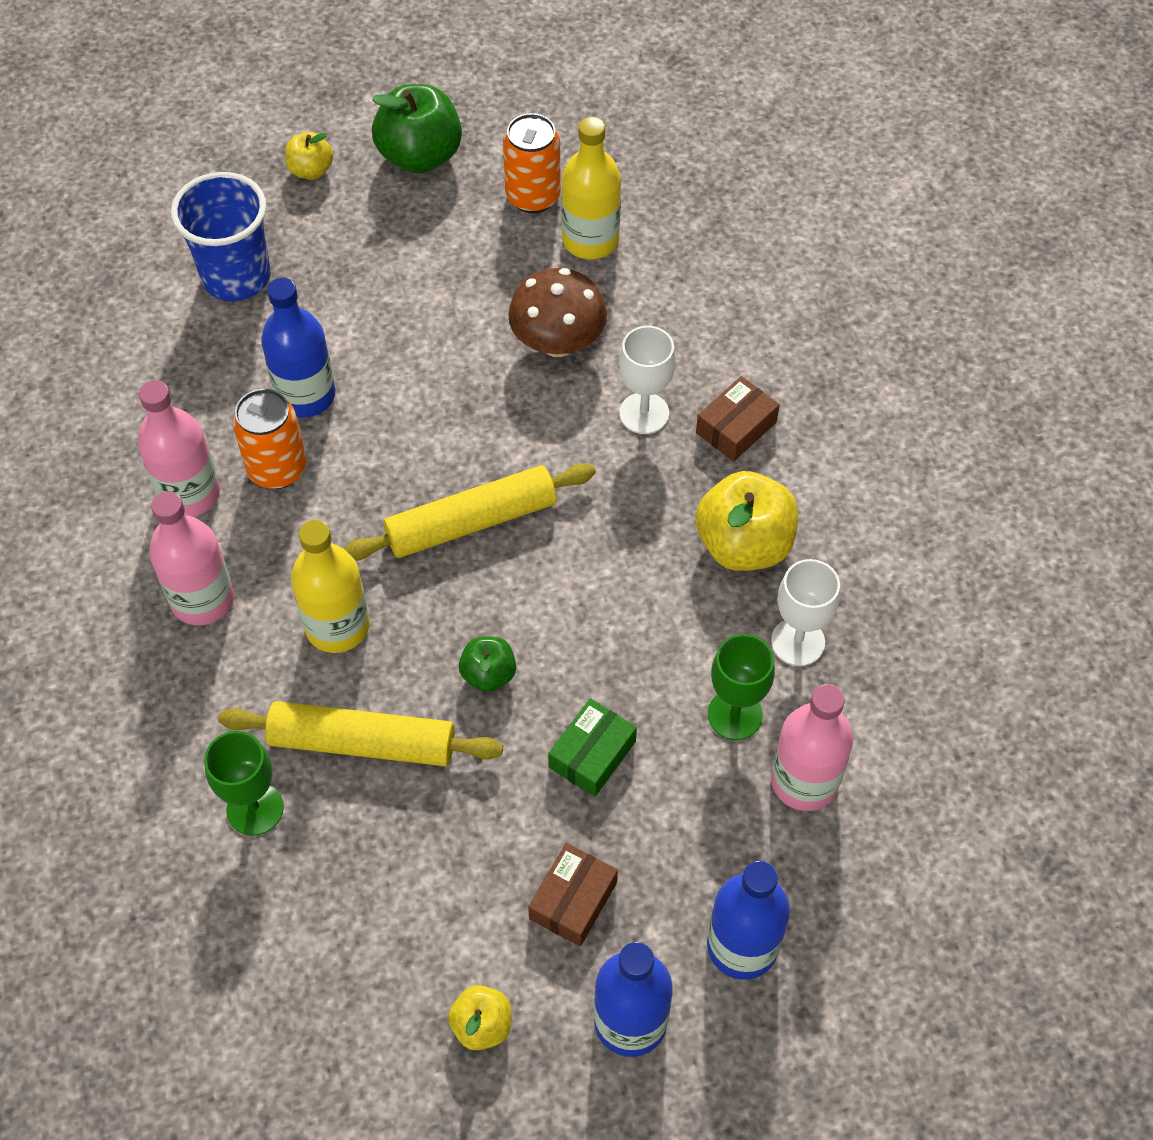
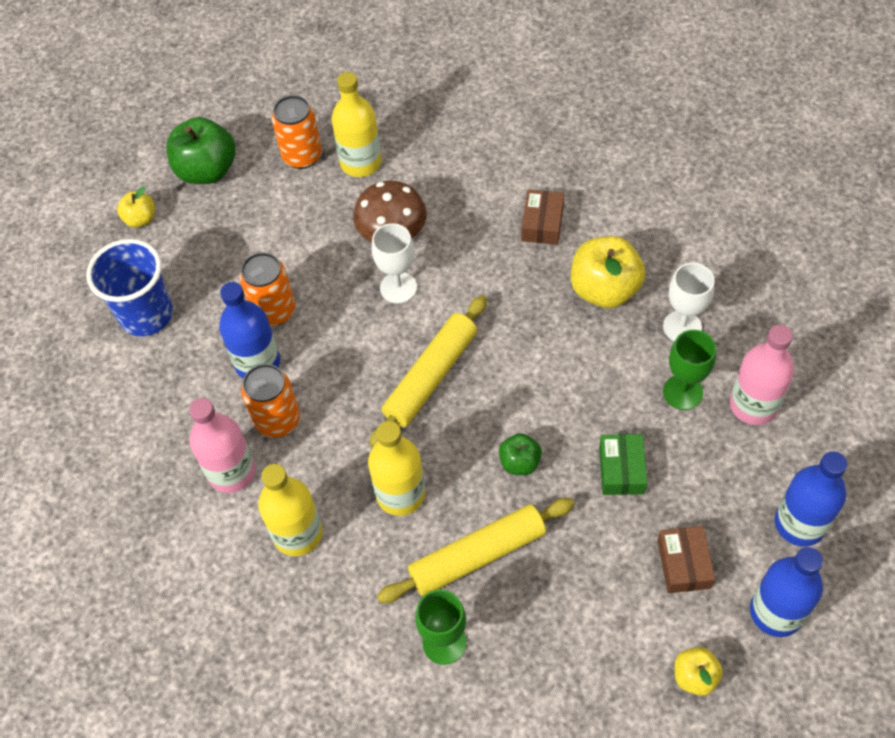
camera: 30 degrees left, 0 degrees up
pink bottle [149,491,234,626] -> yellow bottle [258,464,323,556]
white goblet [619,326,676,434] -> white goblet moved to [372,223,417,303]
none -> orange can [240,252,295,326]

